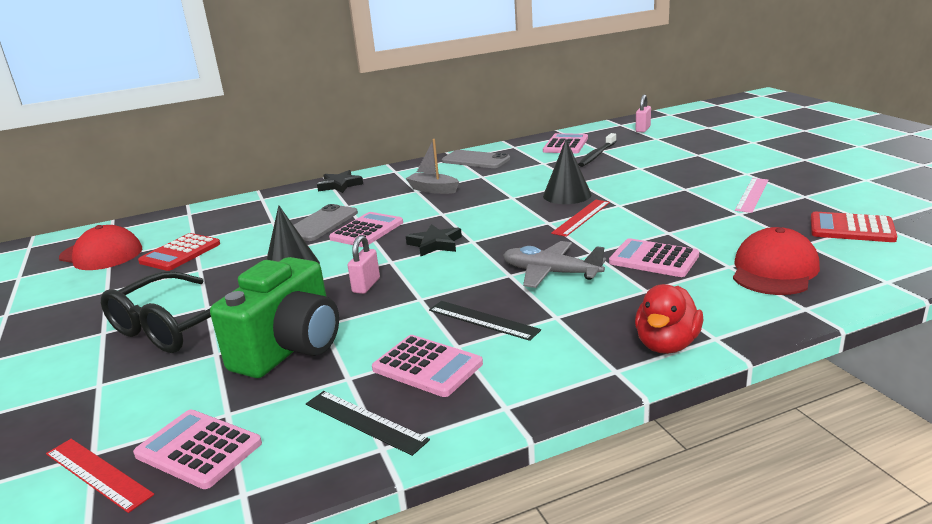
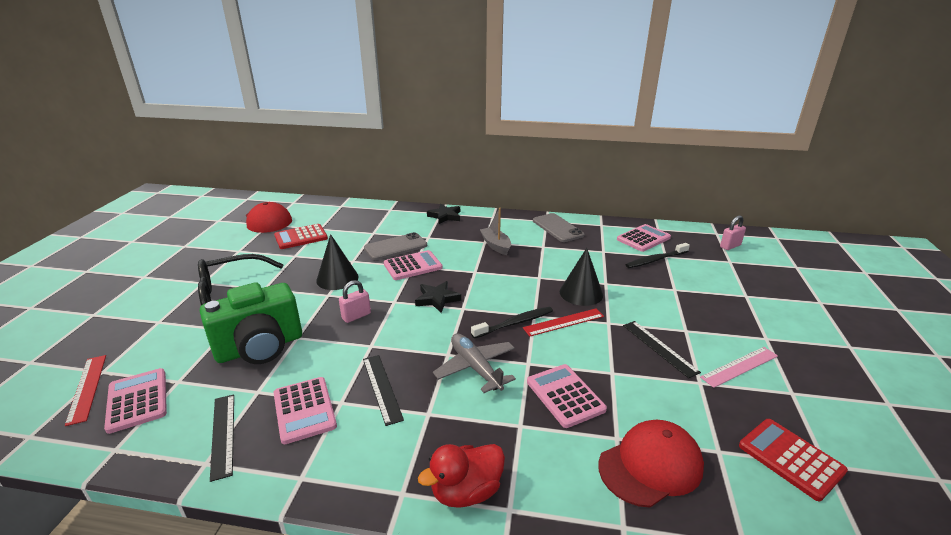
camera: 30 degrees right, 5 degrees up
none -> black toothbrush [471,307,553,339]
none -> black ruler [623,321,701,378]

